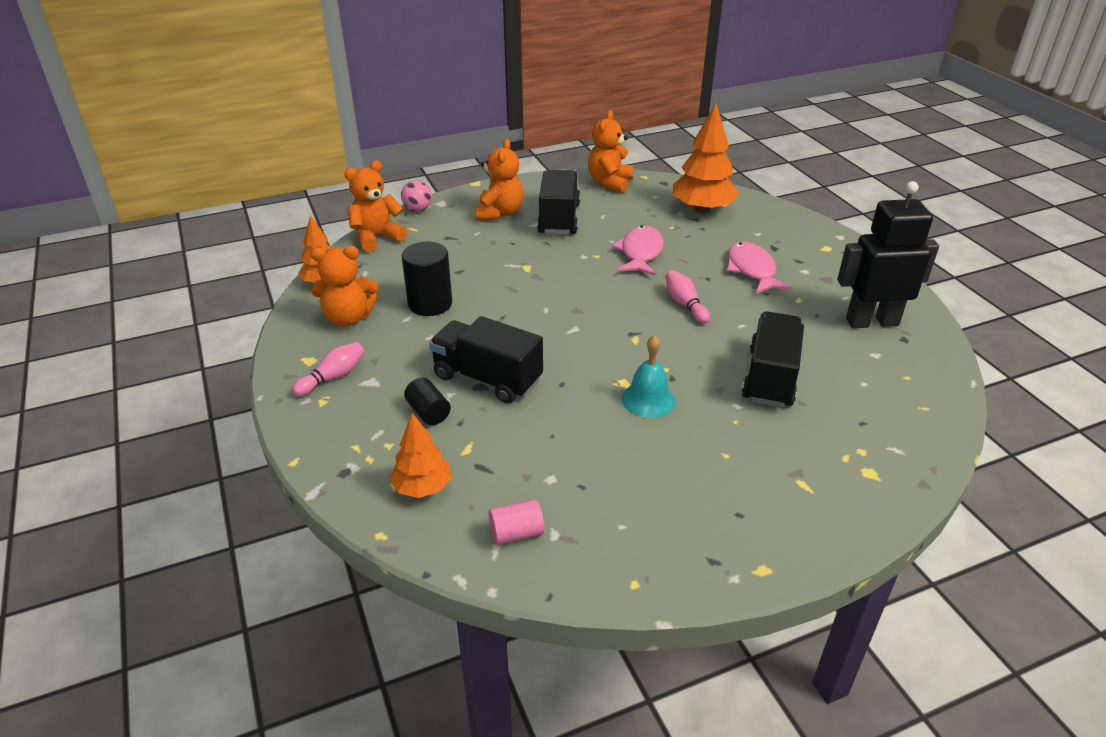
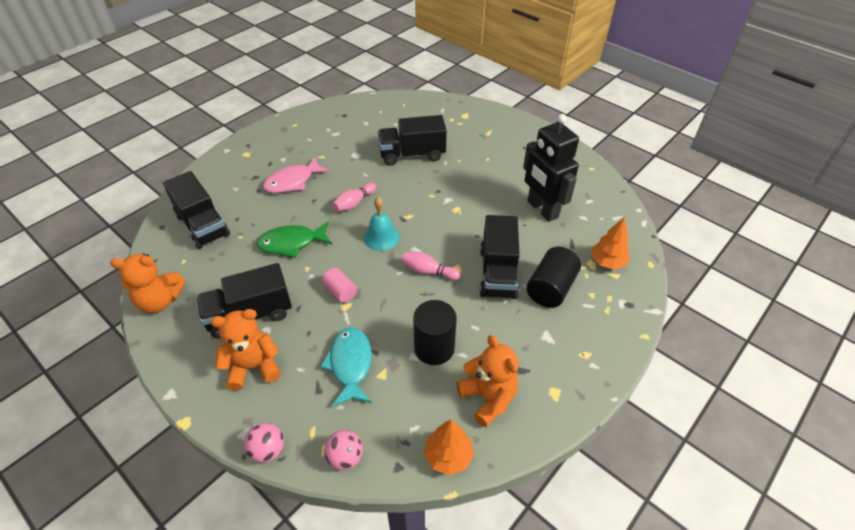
camera: 115 degrees left, 10 degrees up
pink bowling pin [292,342,365,396] -> pink bowling pin moved to [402,252,460,280]
orange teddy bear [344,161,407,252] -> pink ball [324,430,363,470]
black cylinder [404,378,451,425] -> black cylinder [526,247,581,308], size x1.69
pink cylinder [489,499,545,545] -> pink cylinder moved to [322,268,357,303]
pink fish [612,226,664,275] -> green fish [256,222,332,258]
turquoise bell [622,335,675,418] -> turquoise bell moved to [364,197,400,251]
orange tree [673,103,739,213] -> black truck [163,171,230,249]
black robot [837,181,939,328] -> black robot moved to [523,114,579,222]
none -> turquoise fish [320,327,372,407]

